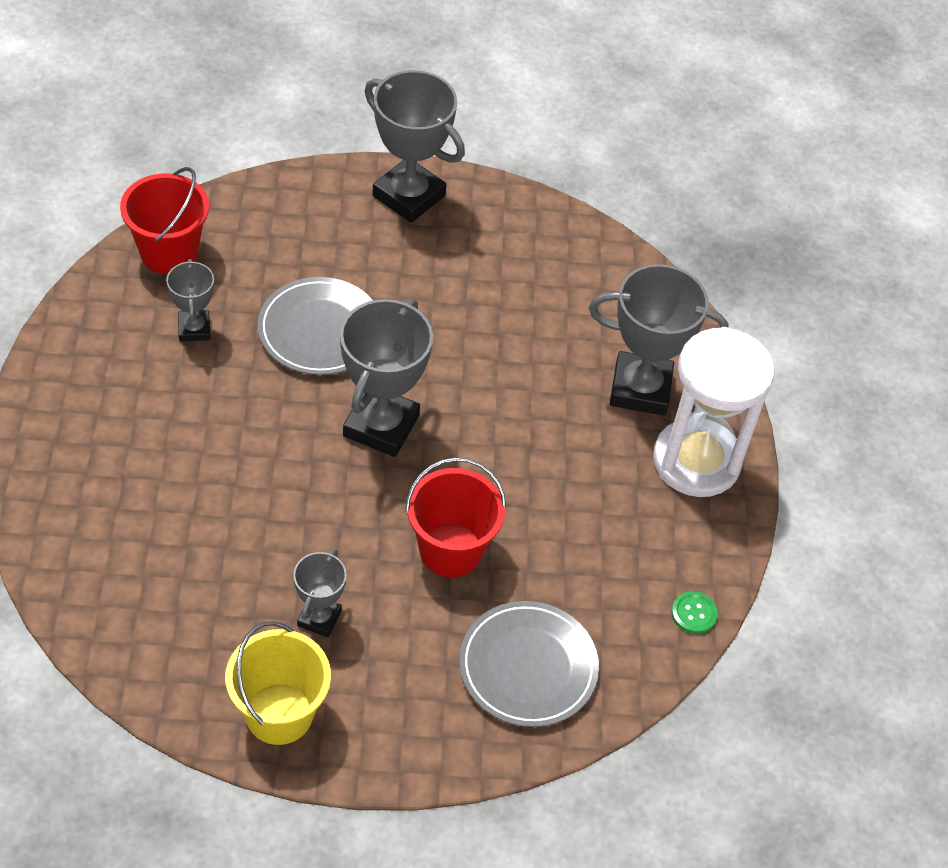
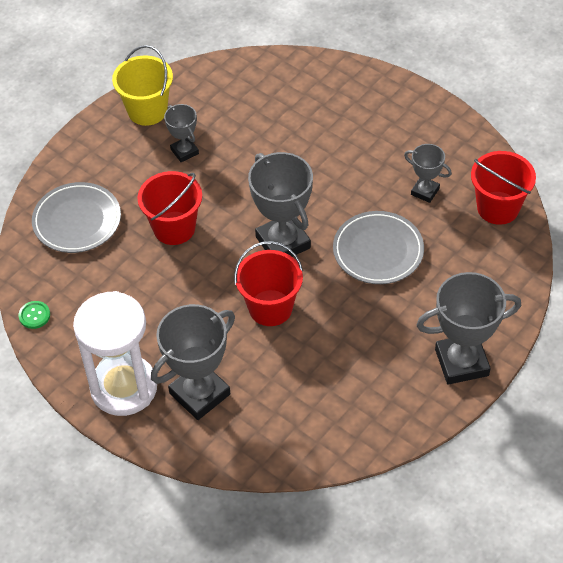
camera: 135 degrees right, 0 degrees up
none -> red bucket [234,241,303,326]

